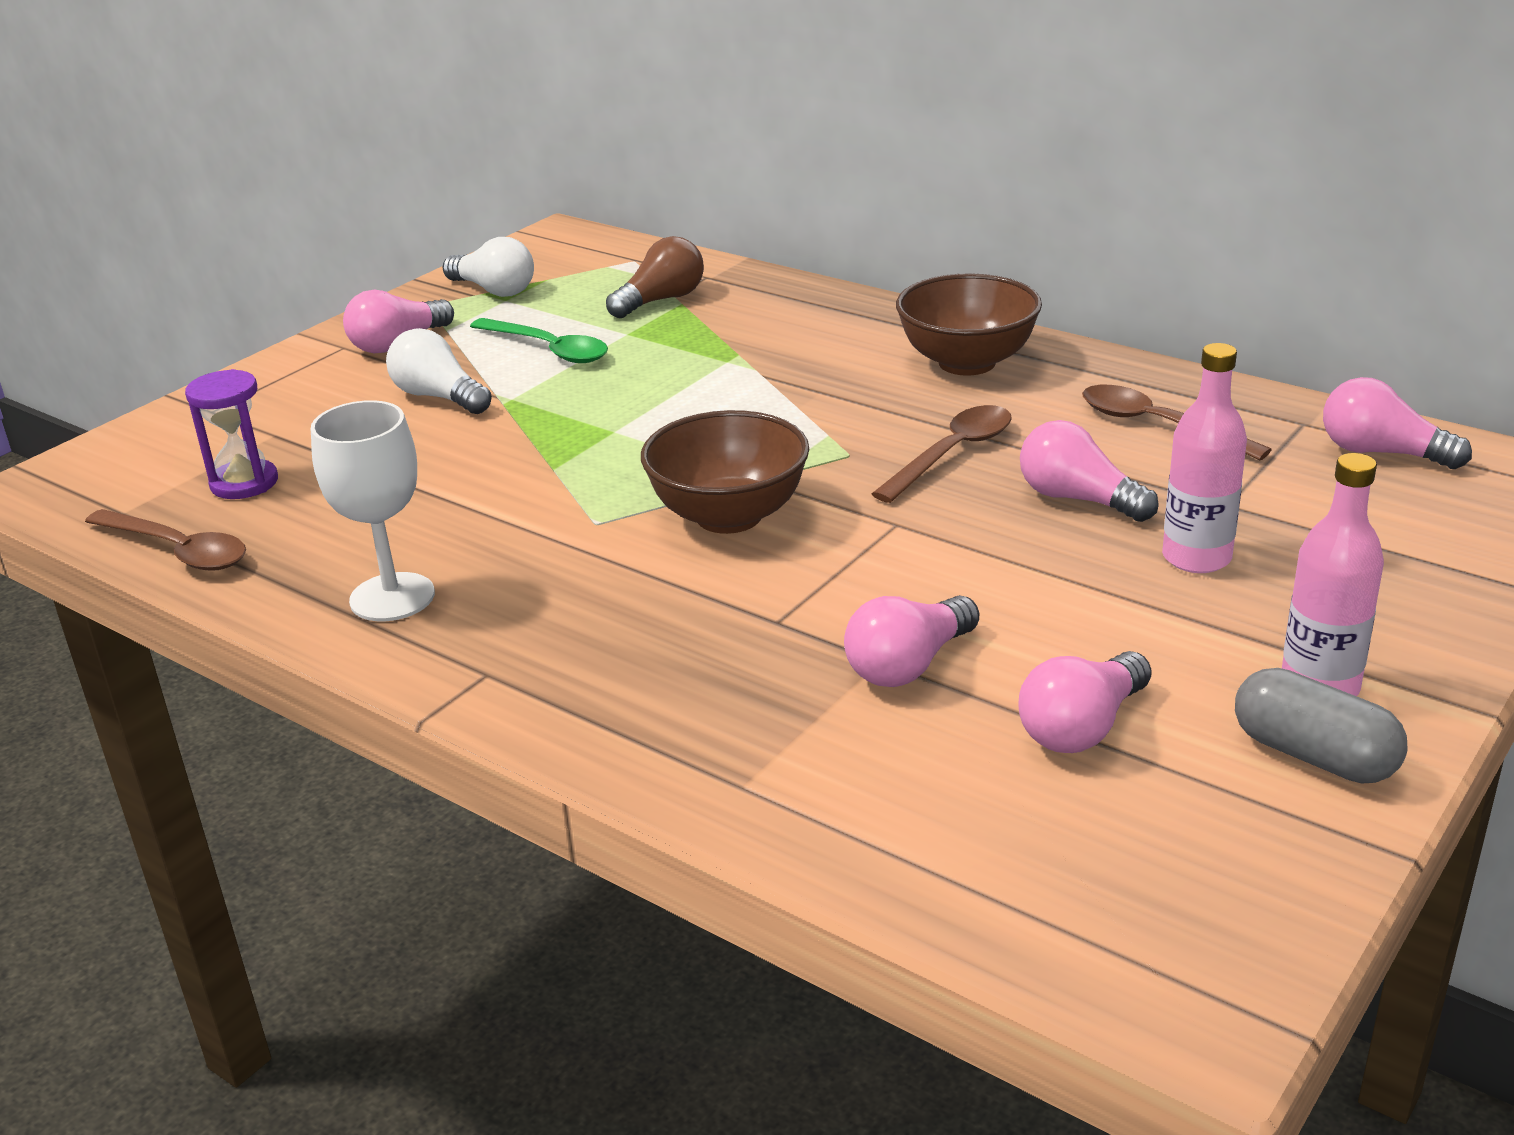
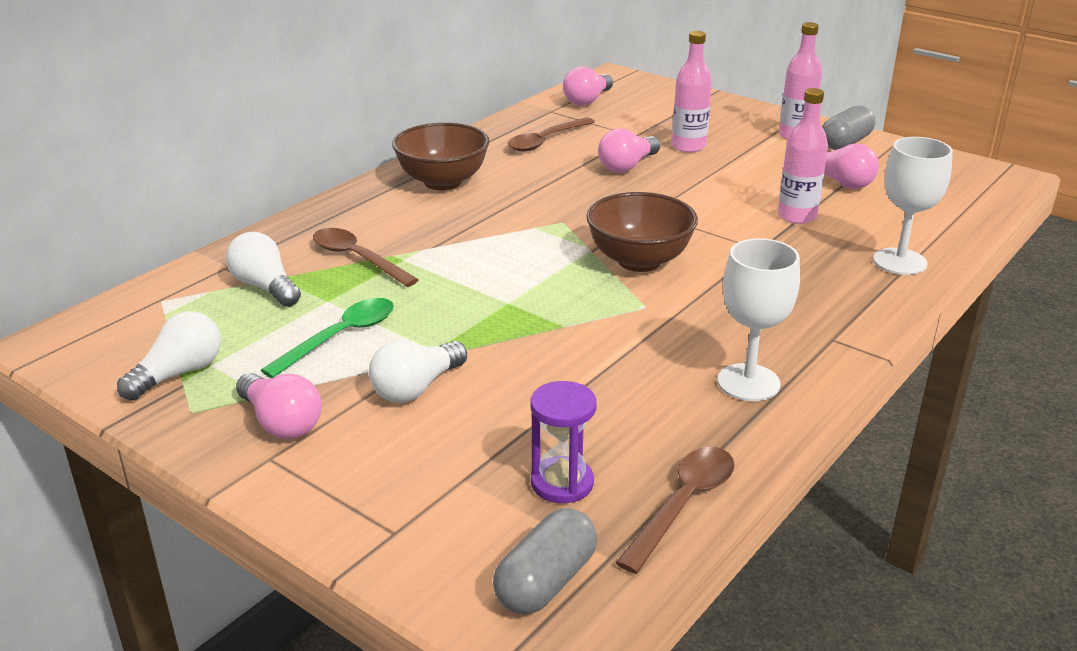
camera: 90 degrees left, 0 degrees up
brown light bulb [606,236,704,318] -> white light bulb [226,232,301,307]
pink light bulb [844,595,979,687] -> pink bottle [778,88,828,224]
brown spoon [872,405,1012,503] -> brown spoon moved to [313,228,419,287]
none -> grey capsule [493,508,597,615]
none -> white goblet [873,137,953,275]

